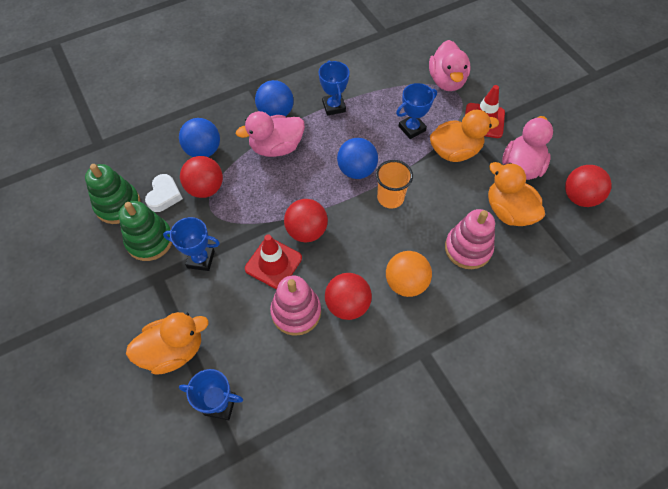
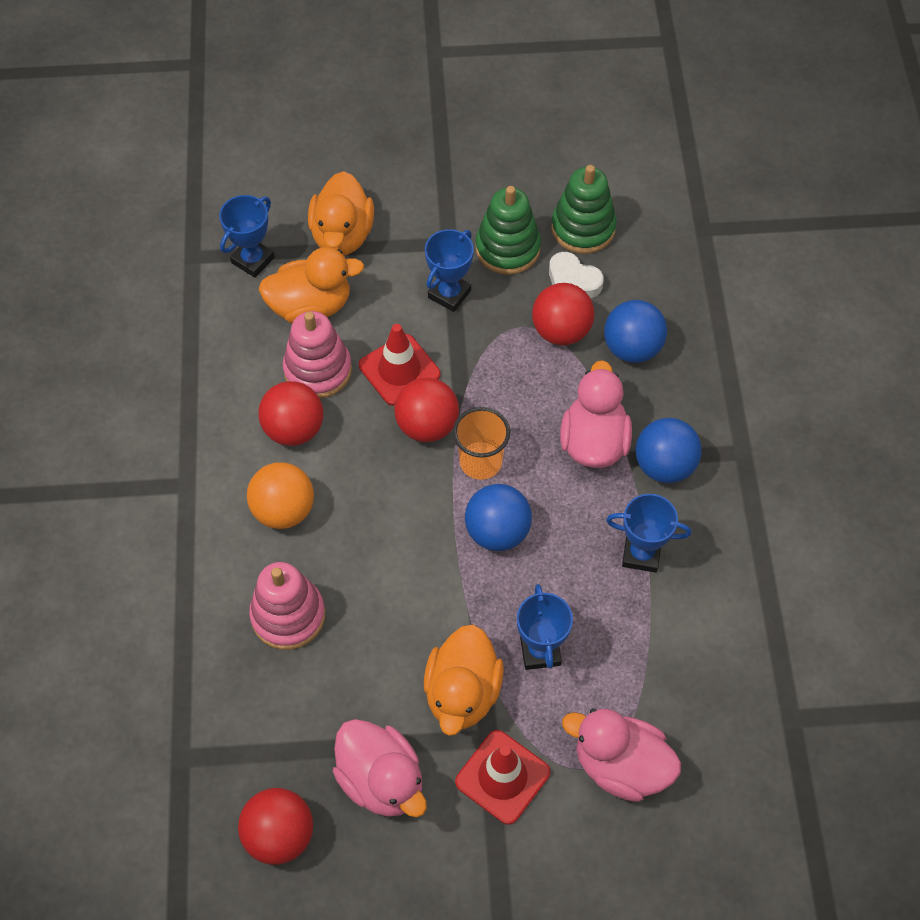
camera: 115 degrees right, 0 degrees up
orange cup [376,160,413,208] -> orange cup moved to [453,407,510,480]
orange duck [488,162,545,226] -> orange duck moved to [259,247,364,324]

